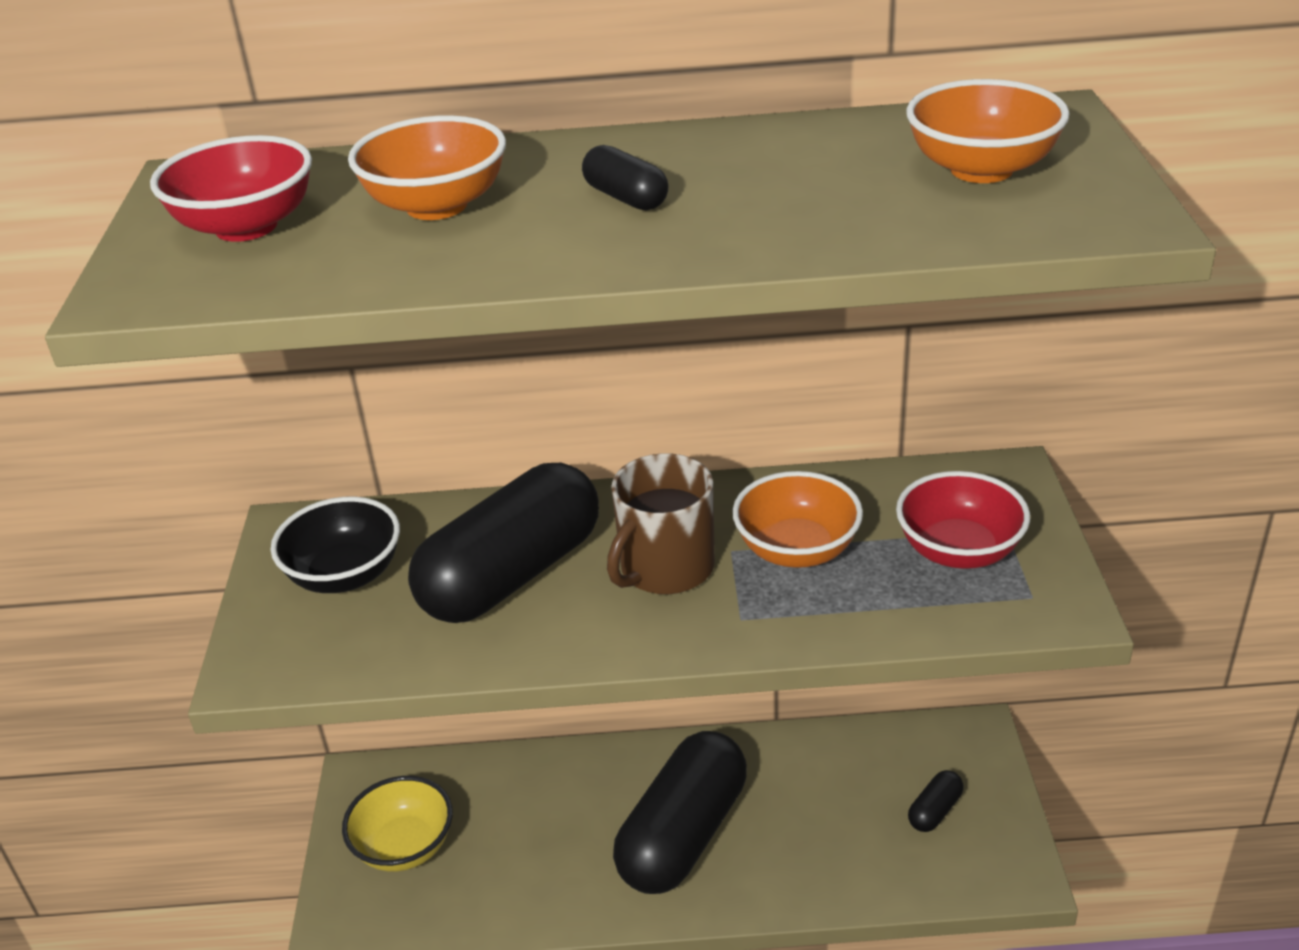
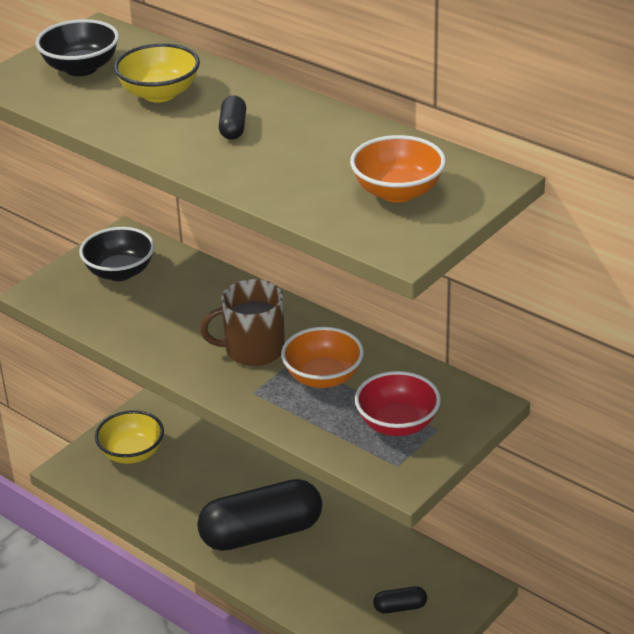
camera: 40 degrees right, 0 degrees up
red bowl [150,135,312,242] -> black bowl [36,19,119,76]
orange bowl [348,115,506,220] -> yellow bowl [114,43,200,103]
black capsule [408,463,599,623] -> none

